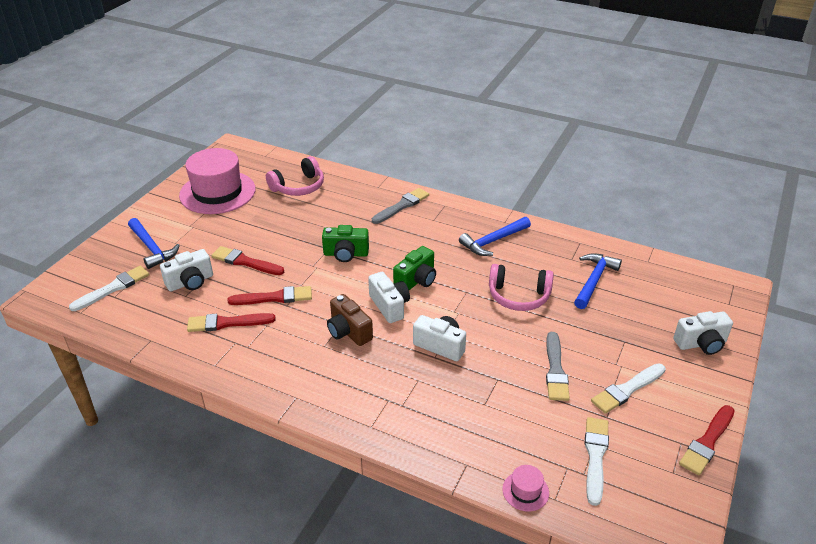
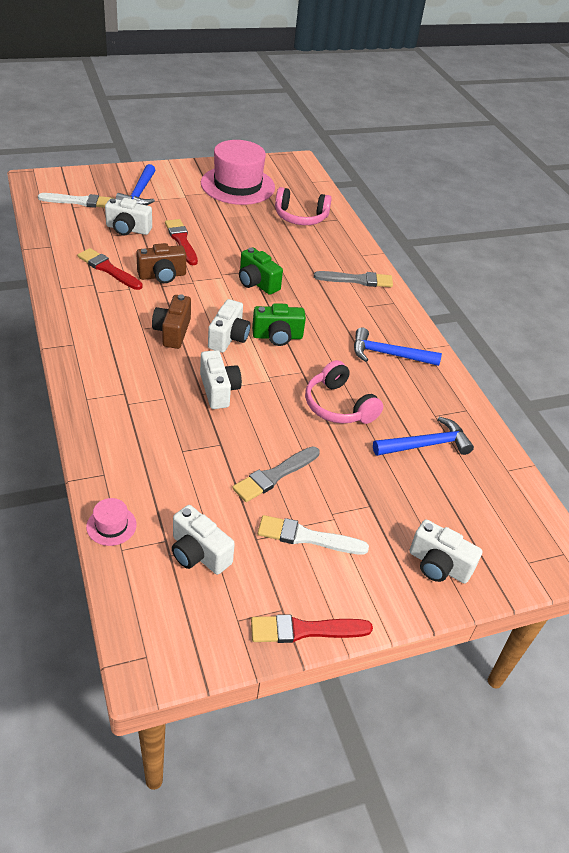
camera: 40 degrees right, 5 degrees up
red brush [227,286,312,305] -> brown camera [136,243,186,283]
white brush [585,417,609,506] -> white camera [172,505,235,575]

